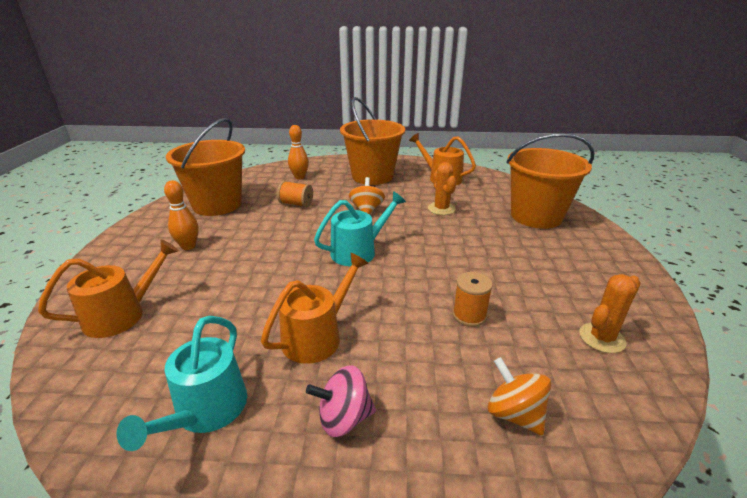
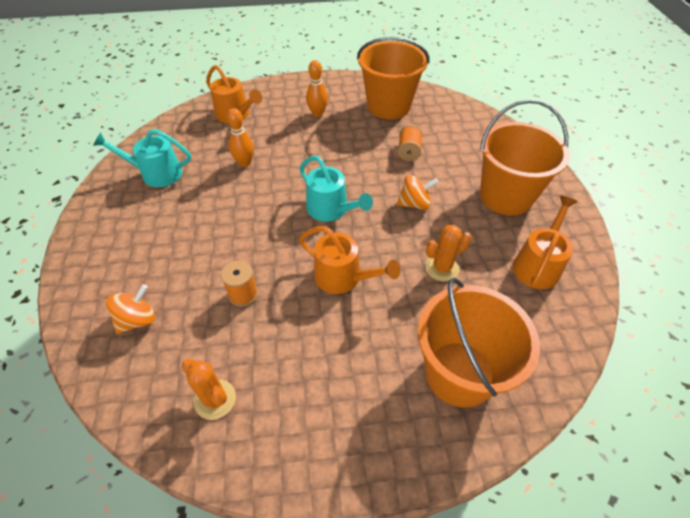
camera: 80 degrees right, 20 degrees up
orange watering can [261,253,369,364] -> orange watering can moved to [299,226,400,294]
orange bowling pin [288,125,309,179] -> orange bowling pin moved to [227,108,254,167]
pink spinning top [306,365,376,437] -> none

